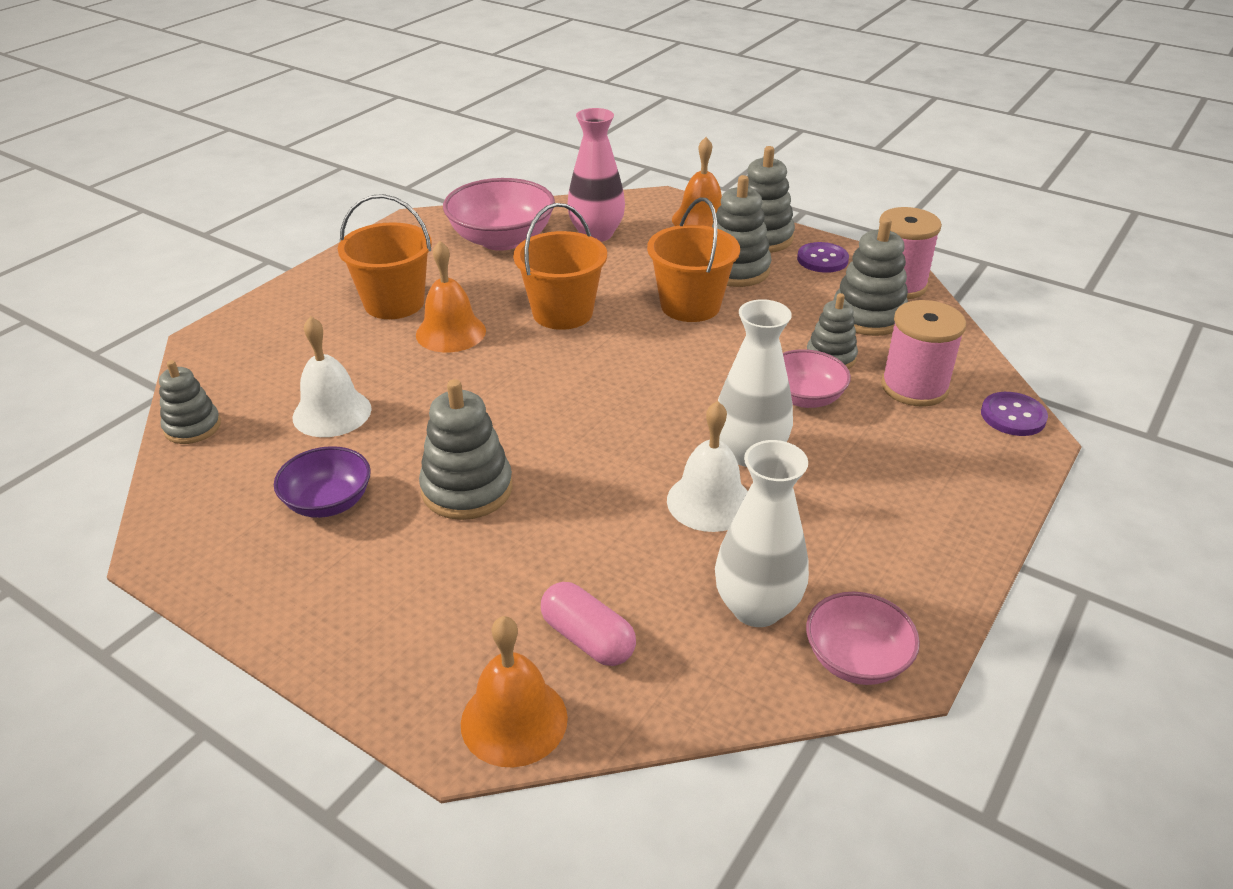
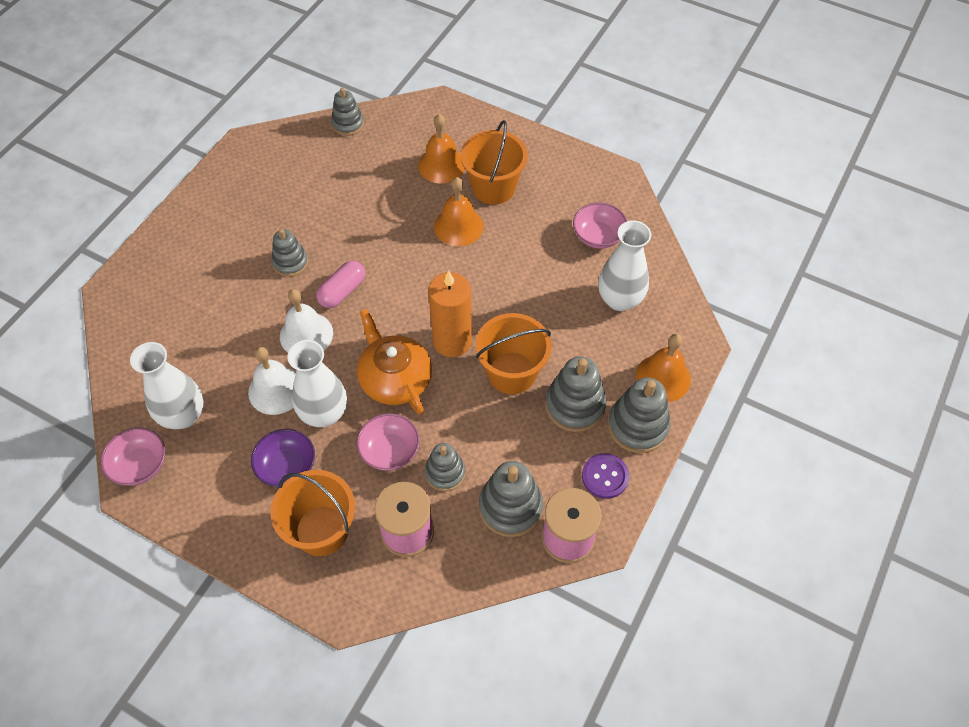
camera: 85 degrees right, 20 degrees up
purple bowl [274,446,371,518] -> purple bowl moved to [251,429,315,487]
white bell [293,316,372,437] -> white bell moved to [280,289,333,353]
grey stacking toy [419,379,513,520] -> grey stacking toy [272,229,308,277], size x0.65
pink bowl [443,178,555,251] -> pink bowl [573,203,627,249], size x0.60
orange bell [461,616,568,767] -> orange bell moved to [418,114,465,184]
orange bucket [513,203,607,330] -> orange bucket moved to [271,470,355,556]
pink capsule [541,582,636,666] -> pink capsule moved to [316,261,365,308]
pink vase [567,108,625,242] -> white vase [598,221,651,311]
purple button [981,392,1048,436] -> none
none -> orange teapot [357,309,432,414]
none -> orange candle [428,270,472,357]

